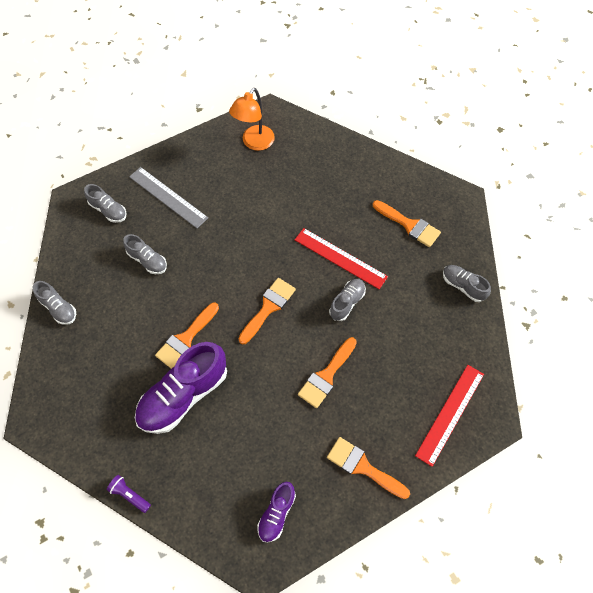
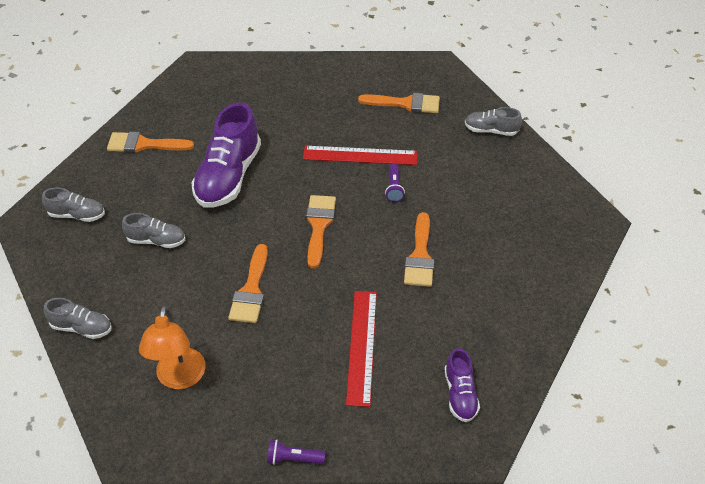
camera: 30 degrees left, 15 degrees down
grey ruler [129,167,208,229] -> none
purple shoe [135,342,227,434] -> purple shoe moved to [191,103,261,208]
orange lamp [229,88,275,151] -> orange lamp moved to [139,306,206,389]
orange brush [327,437,410,499] -> orange brush moved to [107,132,194,153]
grey shoe [329,279,366,321] -> purple flashlight [385,164,405,202]
red ruler [415,365,484,467] -> red ruler moved to [346,291,377,407]

